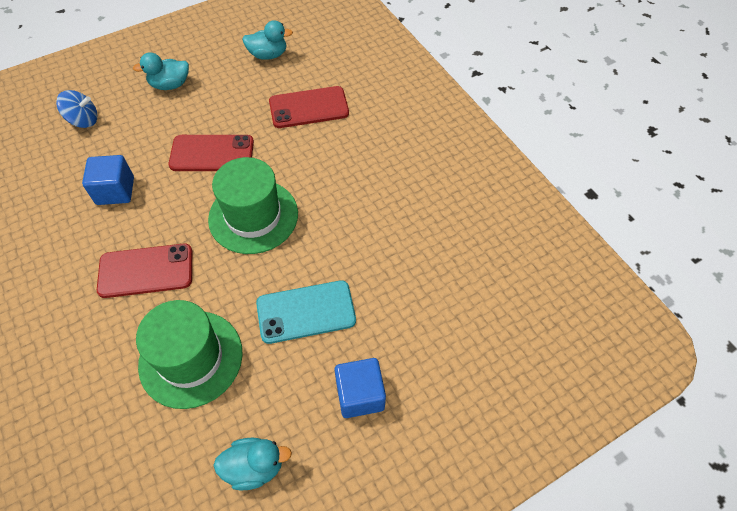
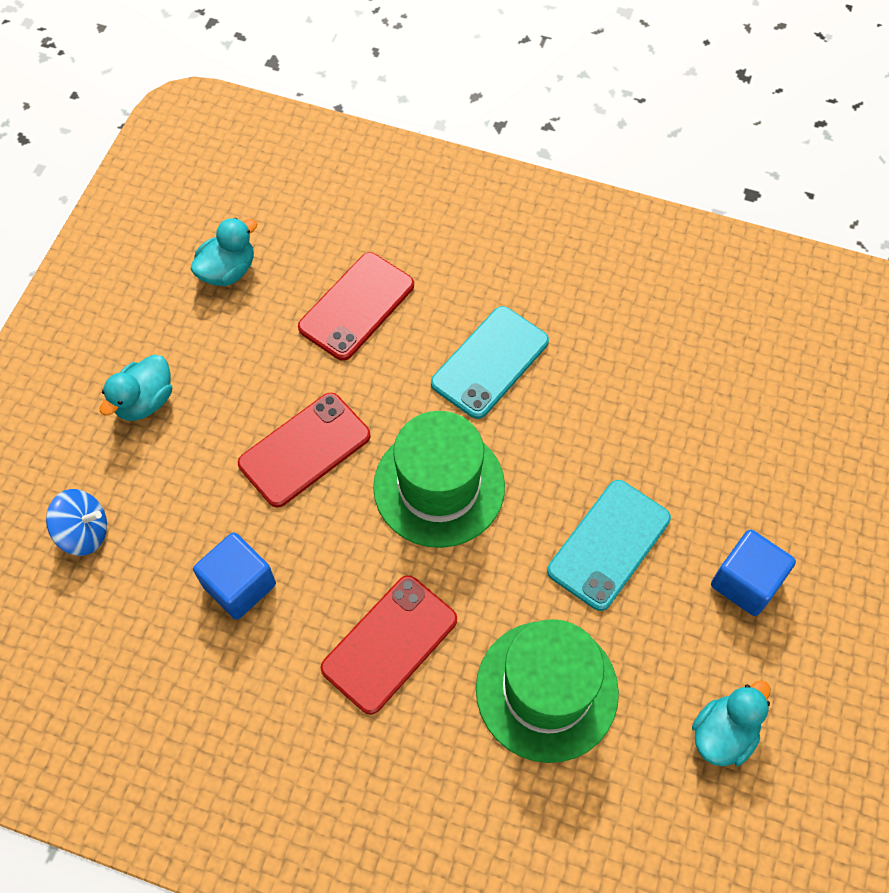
camera: 40 degrees left, 5 degrees up
blue spinning top [56,90,97,128] -> blue spinning top turned 45 degrees clockwise [46,489,107,556]
none -> turquoise phone [431,306,549,419]

